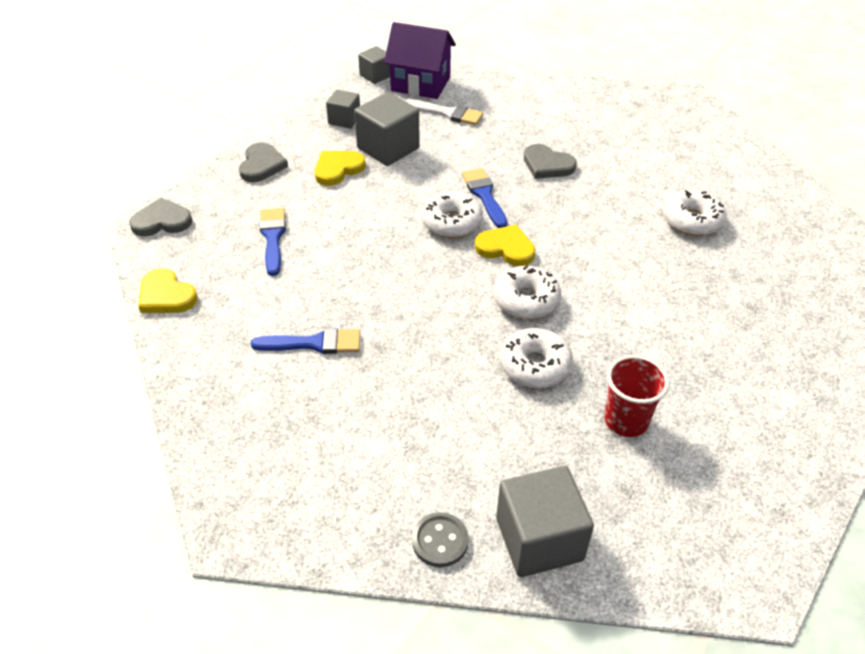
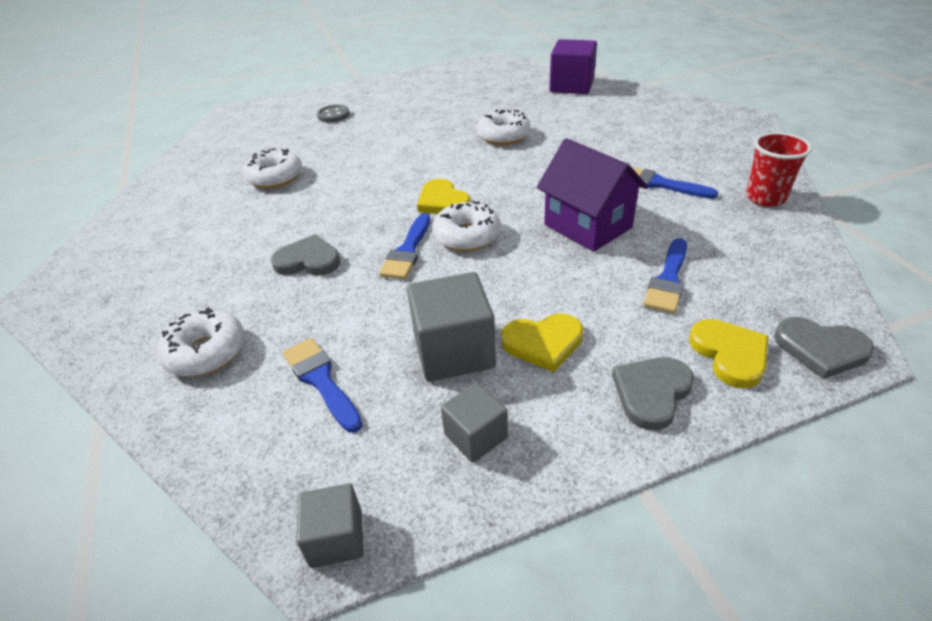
camera: 145 degrees left, 5 degrees down
yellow heart [138,268,198,313] -> yellow heart moved to [689,319,769,388]
purple house [384,22,456,99] -> purple house moved to [537,138,648,252]
white brush [405,99,483,125] -> blue brush [283,338,363,433]
grey button [412,512,469,567] -> grey button moved to [317,105,350,123]
white donut [493,265,561,319] -> white donut moved to [157,308,245,377]
grey cube [496,466,594,577] -> purple cube [550,39,597,94]
grey heart [524,144,577,179] -> grey heart turned 60 degrees counterclockwise [271,234,341,276]
red cup [604,355,669,437] -> red cup moved to [746,132,812,207]

